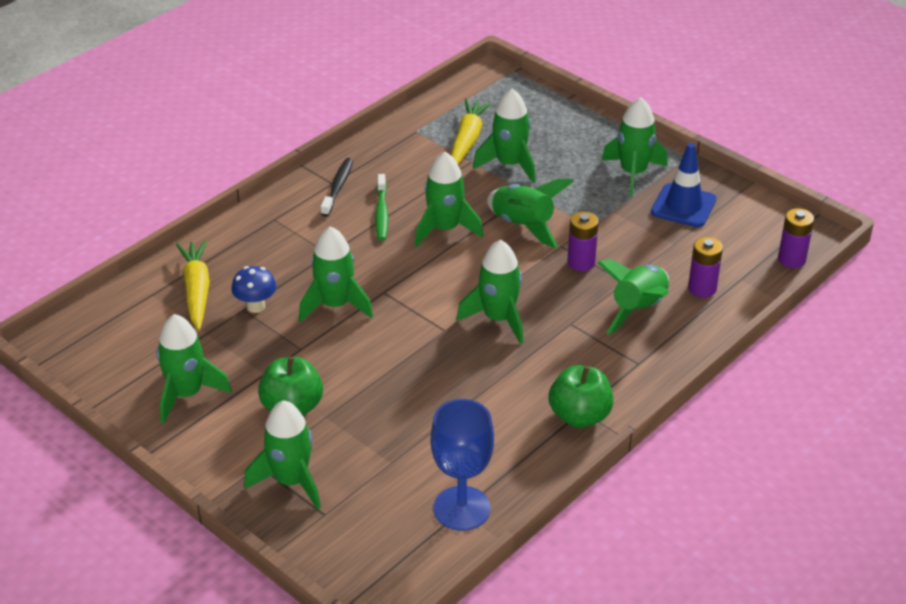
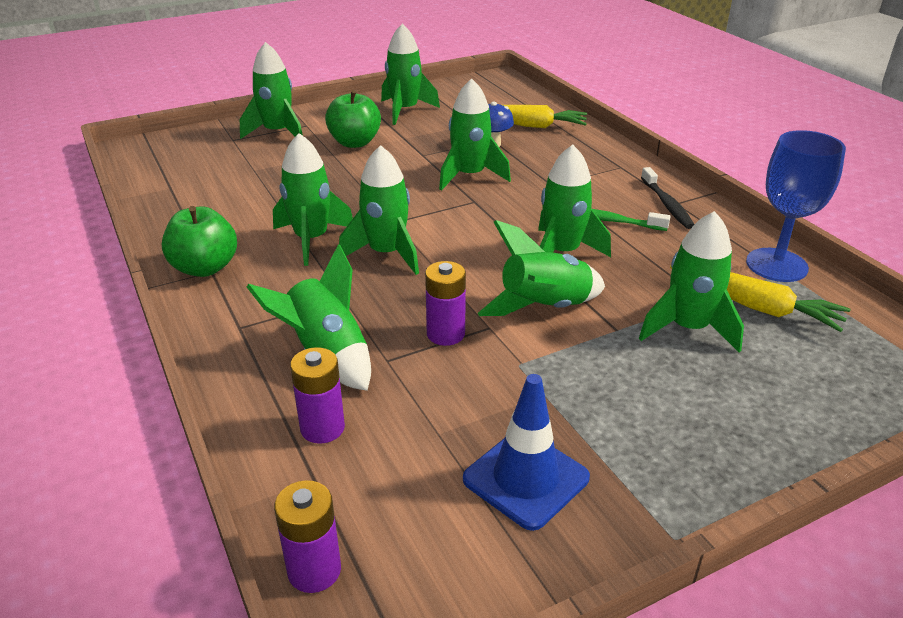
camera: 110 degrees right, 5 degrees down
black toothbrush [321,158,353,216] -> black toothbrush turned 45 degrees clockwise [641,167,695,229]
blue goblet [431,399,494,531] -> blue goblet moved to [746,130,846,282]
green rocket [601,97,668,197] -> green rocket moved to [273,133,353,266]

